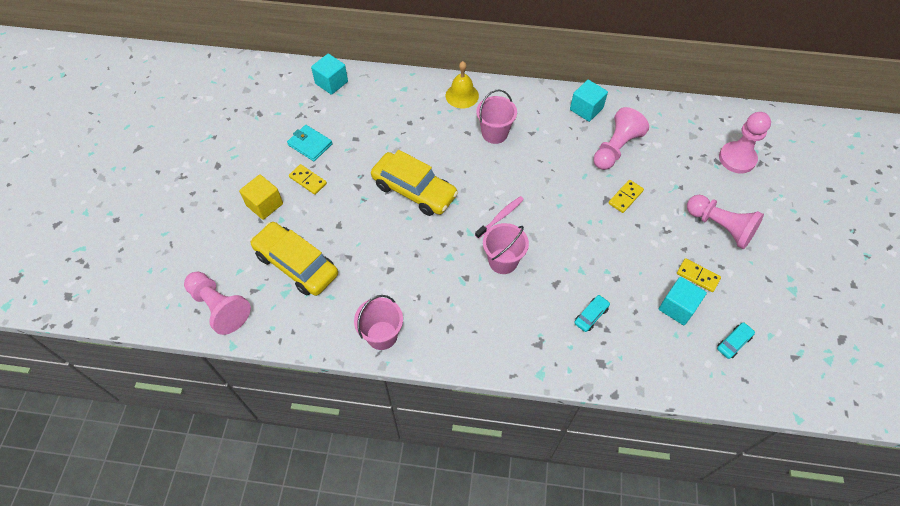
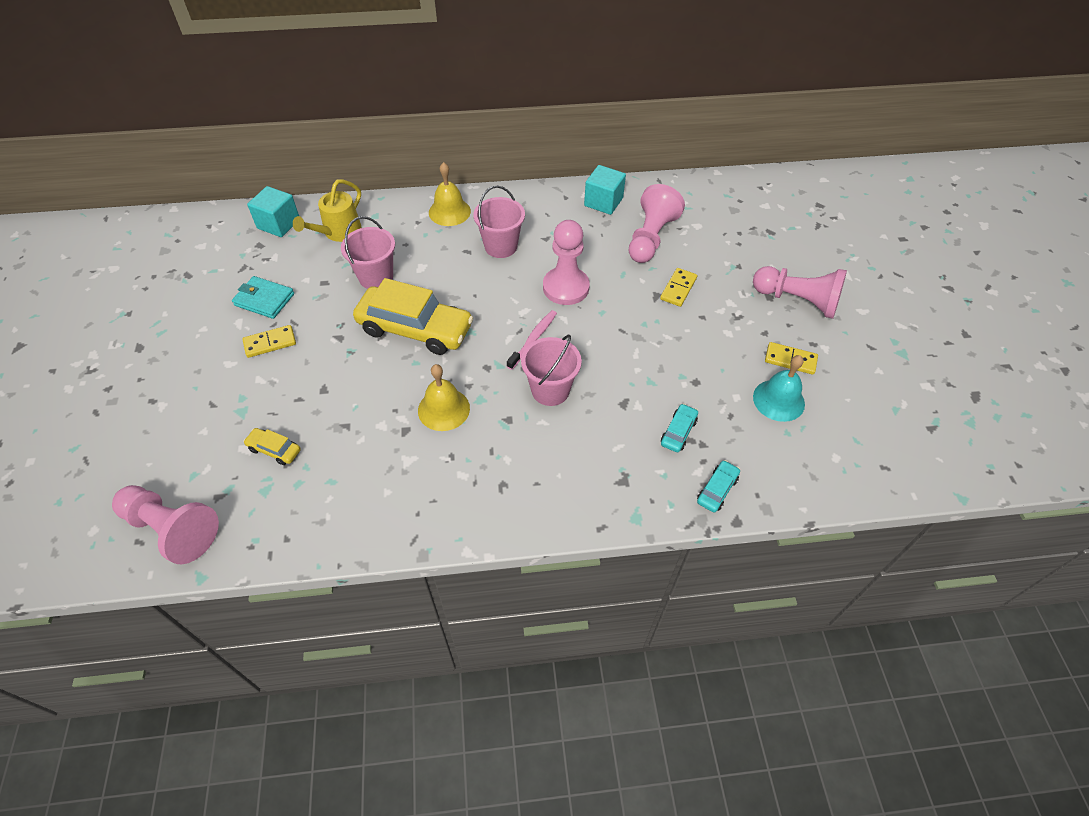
camera: 15 degrees left, 5 degrees down
yellow cube [239,174,283,220] -> none
yellow car [250,222,338,296] -> yellow car [243,428,301,465], size x0.43
yellow domino [289,164,327,195] -> yellow domino turned 45 degrees counterclockwise [242,325,296,358]
pink bucket [354,295,403,350] -> pink bucket moved to [341,216,395,289]
turquoise cube [659,277,707,325] -> turquoise bell [753,355,805,422]
turquoise car [717,322,755,359] -> turquoise car moved to [697,460,740,512]
pink pawn [719,112,771,173] -> pink pawn moved to [543,220,590,305]
none -> yellow watering can [293,179,361,242]
none -> yellow bell [418,364,470,431]

